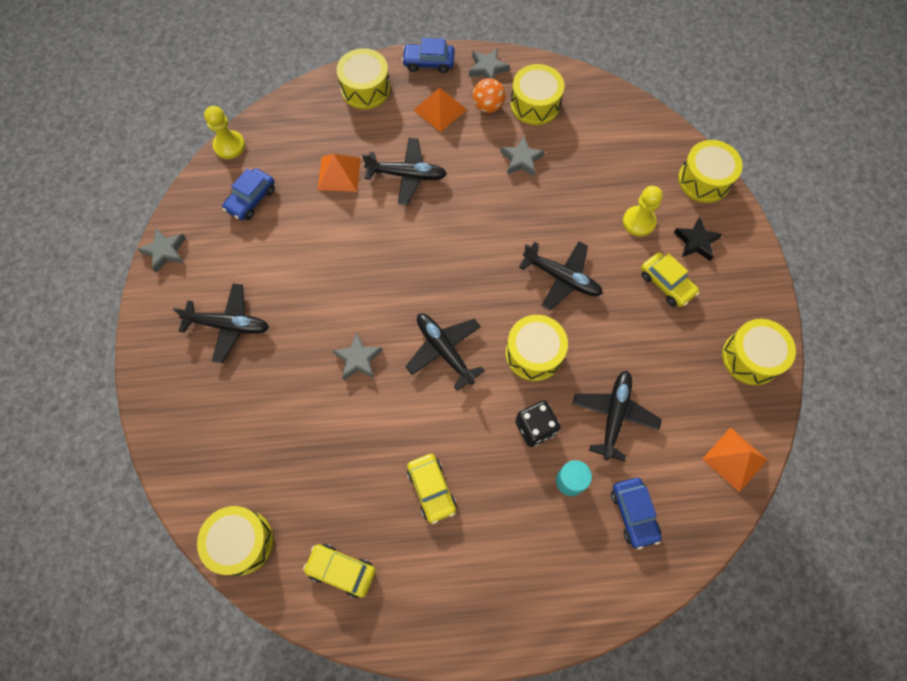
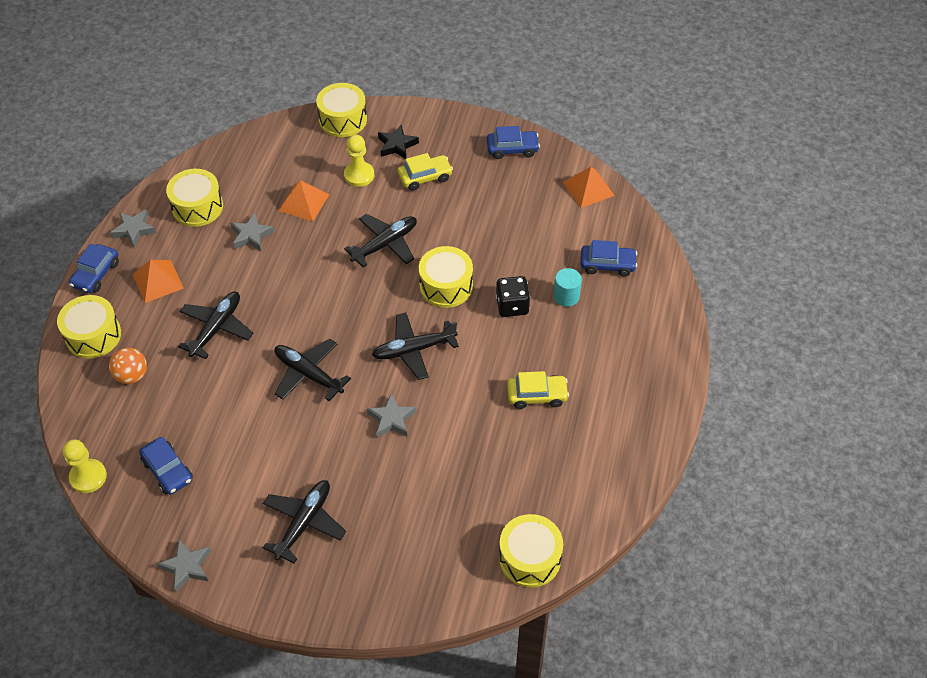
camera: 70 degrees left, 15 degrees down
yellow car [303,544,376,598] -> none
orange pyramid [317,154,361,192] -> orange pyramid moved to [278,180,330,221]
orange ball [473,78,505,113] -> orange ball moved to [109,348,147,384]
black plane [573,370,662,462] -> black plane moved to [275,339,351,401]
yellow drum [722,319,796,385] -> blue car [487,126,540,159]

